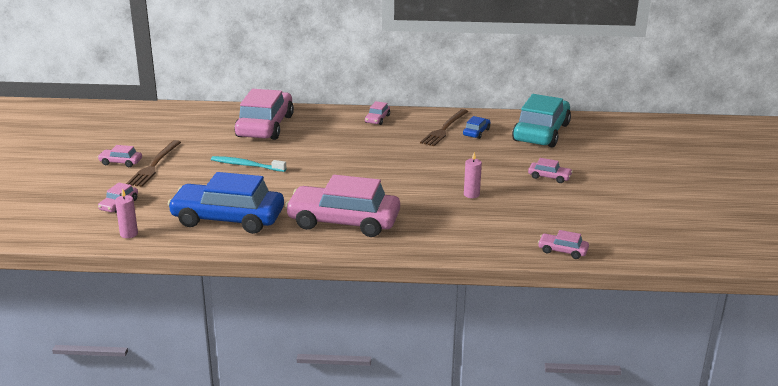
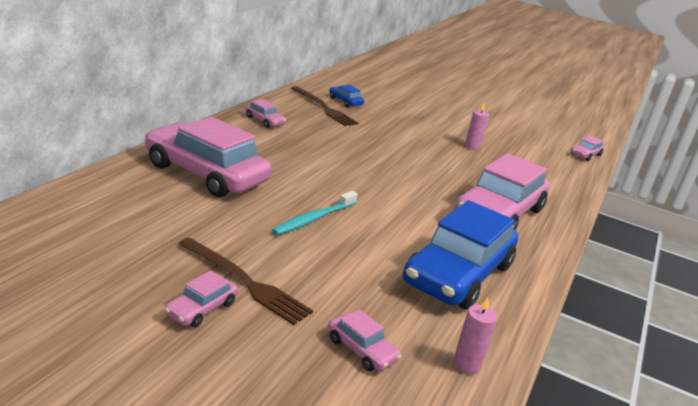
camera: 70 degrees left, 0 degrees up
turquoise car [512,94,571,147] -> none
pink car [528,158,573,183] -> none

